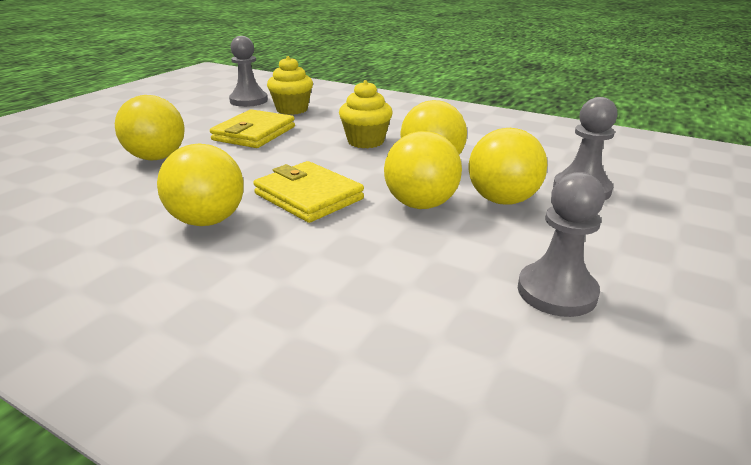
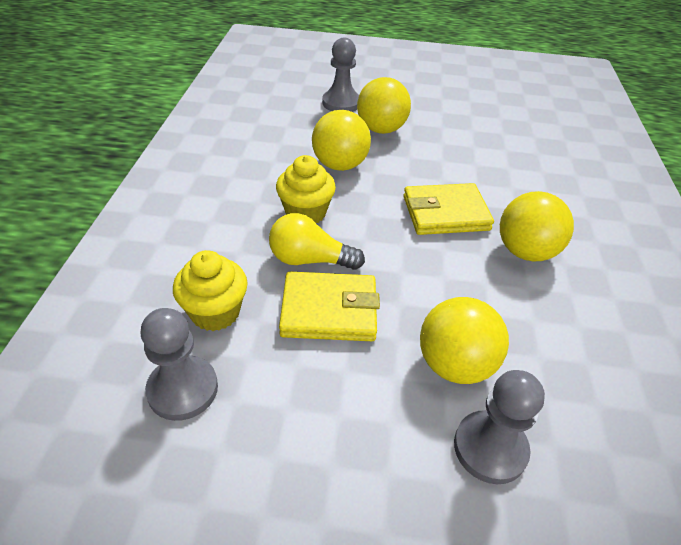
camera: 115 degrees left, 15 degrees up
yellow wallet [253,161,364,223] -> yellow wallet turned 60 degrees clockwise [403,183,494,235]
yellow ball [384,131,462,209] -> none
grey pawn [518,172,605,317] -> grey pawn moved to [454,370,545,484]
none -> yellow light bulb [269,213,365,270]

